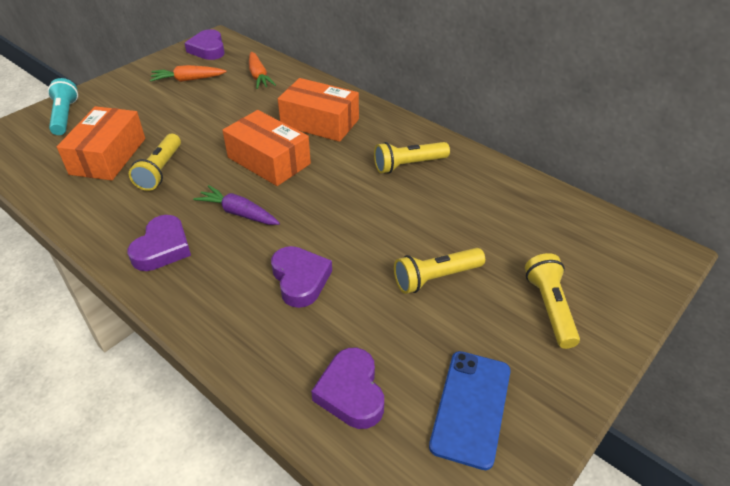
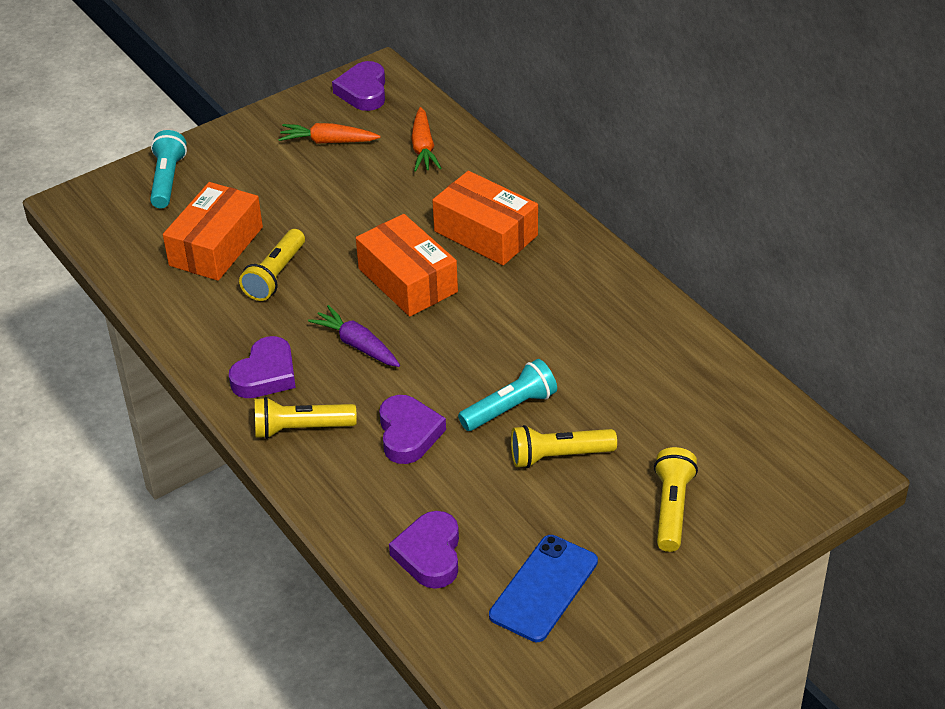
camera: 15 degrees right, 0 degrees up
yellow flashlight [374,142,450,174] -> yellow flashlight moved to [255,397,357,439]
none -> turquoise flashlight [458,359,557,431]

